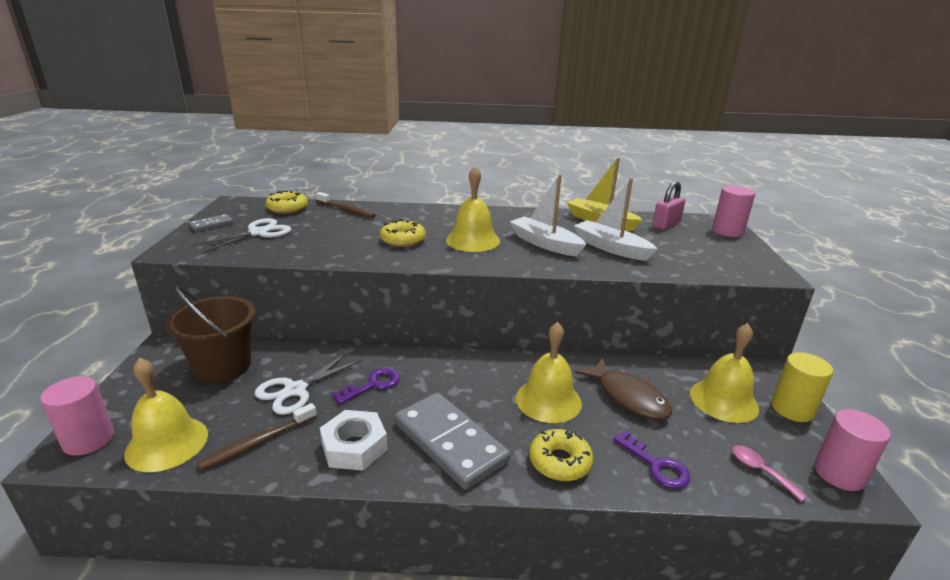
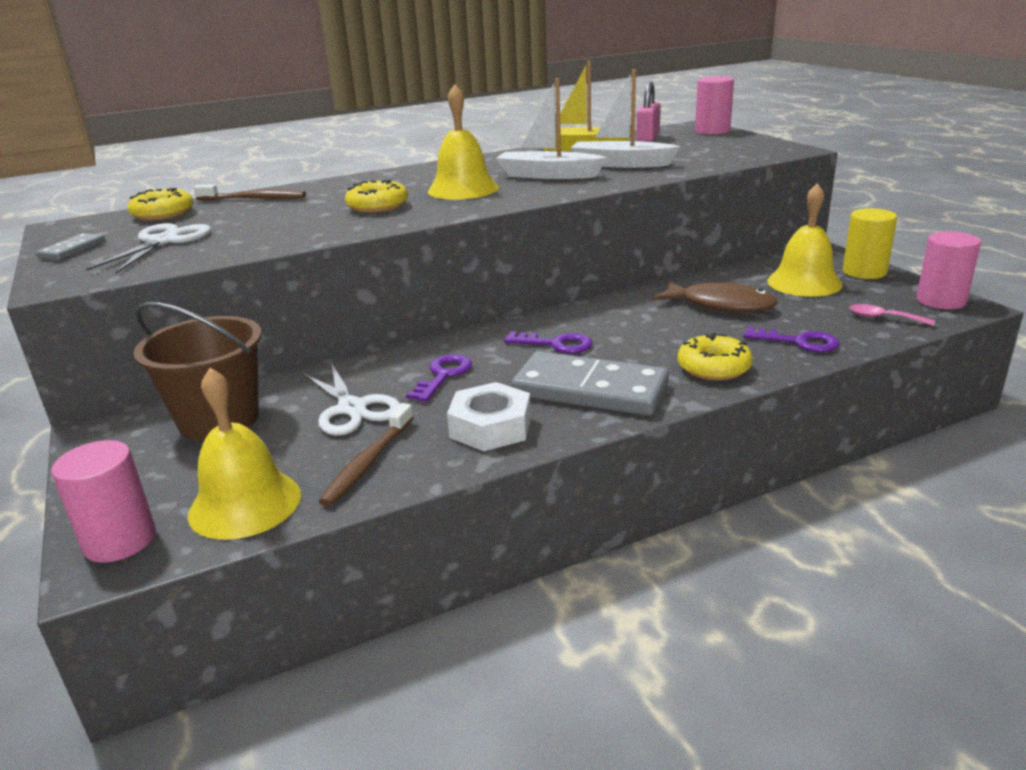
camera: 25 degrees left, 0 degrees up
white scissors [255,352,362,415] -> white scissors turned 45 degrees counterclockwise [302,362,400,436]
yellow bell [516,322,582,423] -> none
none -> purple key [504,331,592,354]

